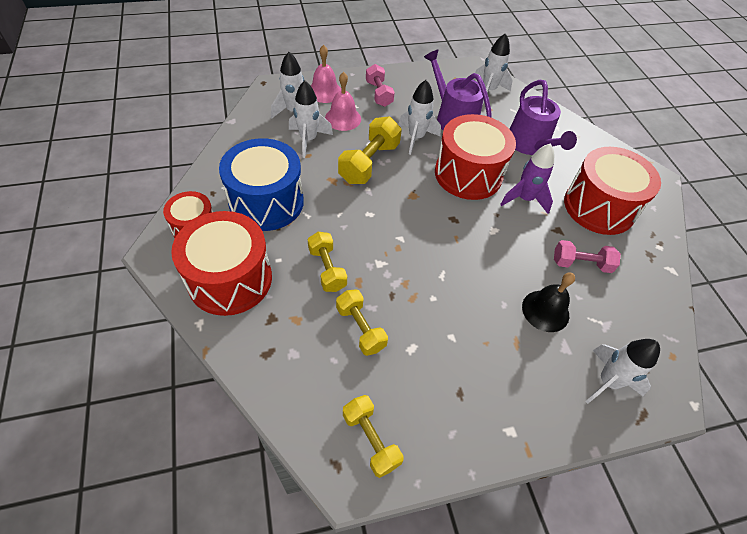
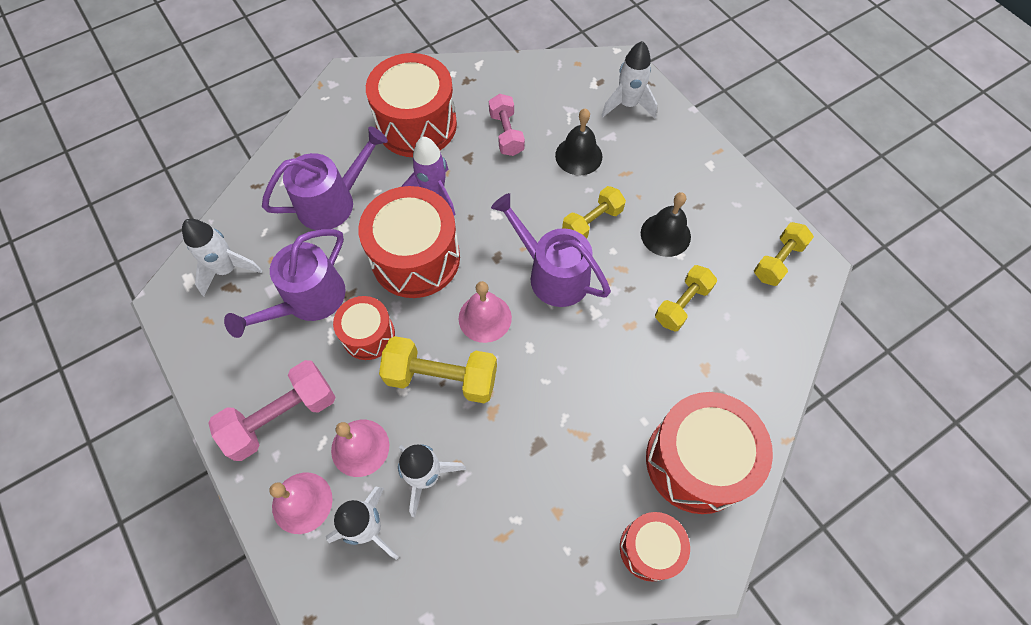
camera: 105 degrees left, 10 degrees up
blue drum [219,138,304,231] -> none
yellow dumbbell [308,232,347,292] -> yellow dumbbell moved to [562,186,626,239]
pink dumbbell [366,64,395,107] -> pink dumbbell [208,360,336,461], size x1.51
white rocket [398,80,441,155] -> red drum [333,296,395,360]
none -> pink bell [459,281,512,343]
none -> purple watering can [491,193,611,307]
none -> black bell [641,192,691,257]

